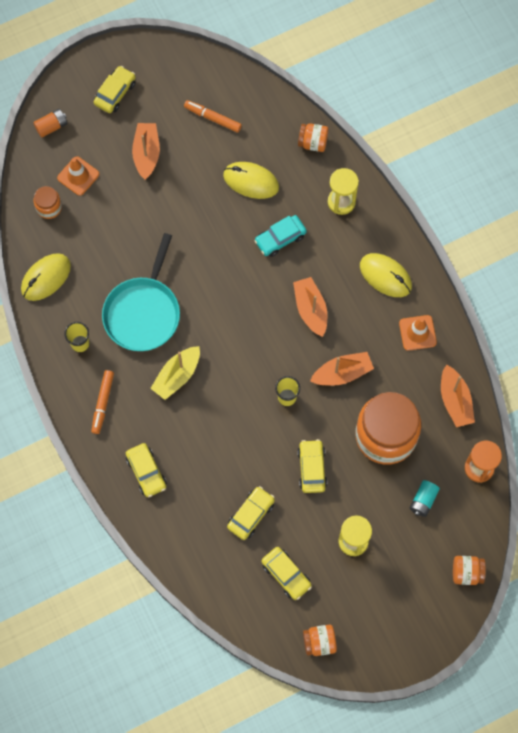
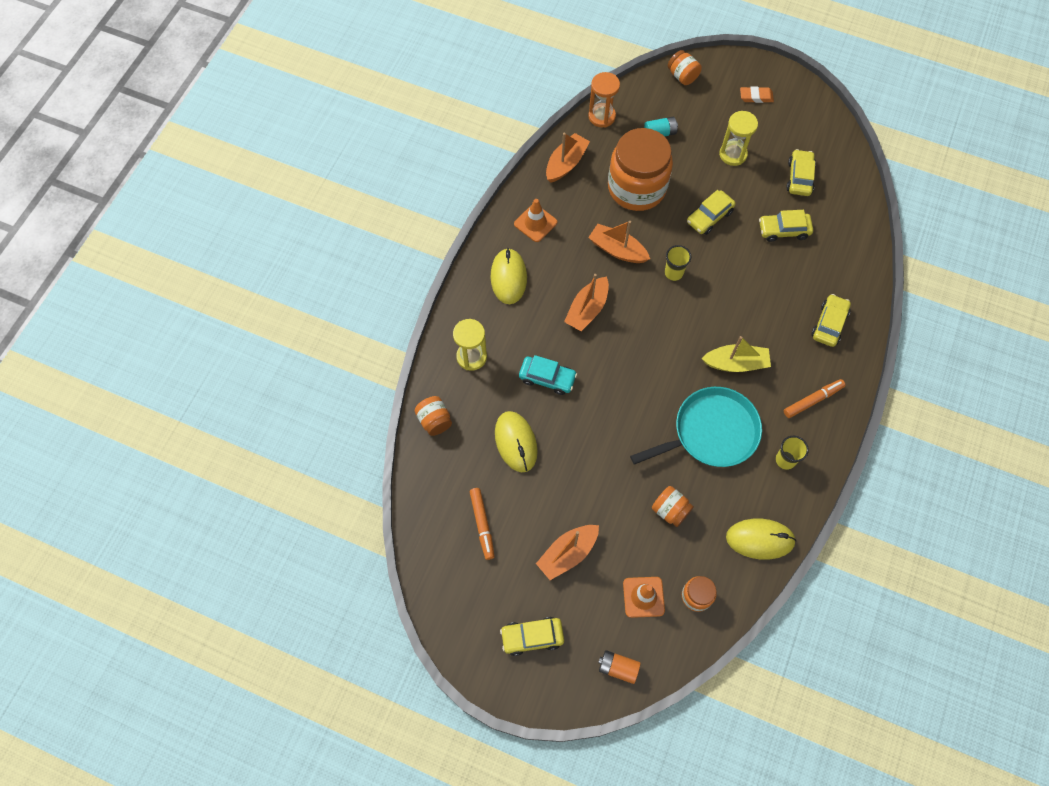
camera: 130 degrees left, 5 degrees down
orange jar [303,625,337,656] -> orange jar moved to [652,486,694,527]
none -> orange eraser [740,87,774,103]

